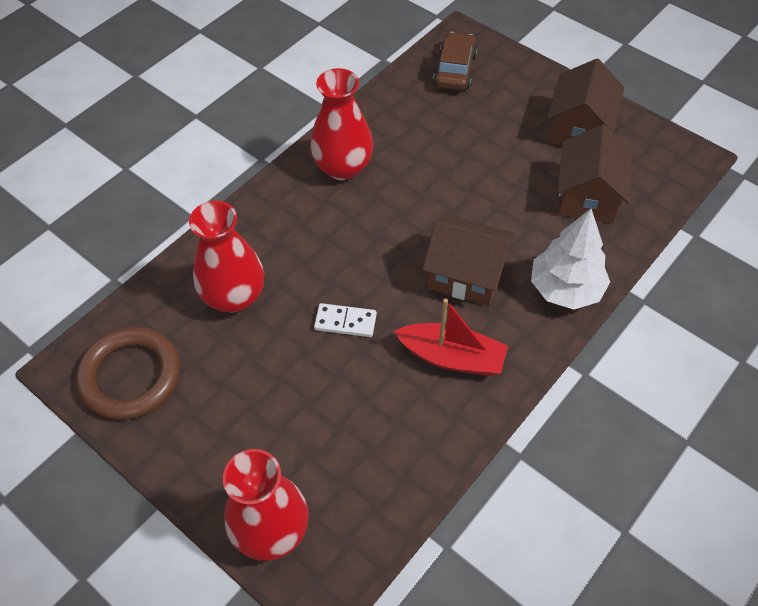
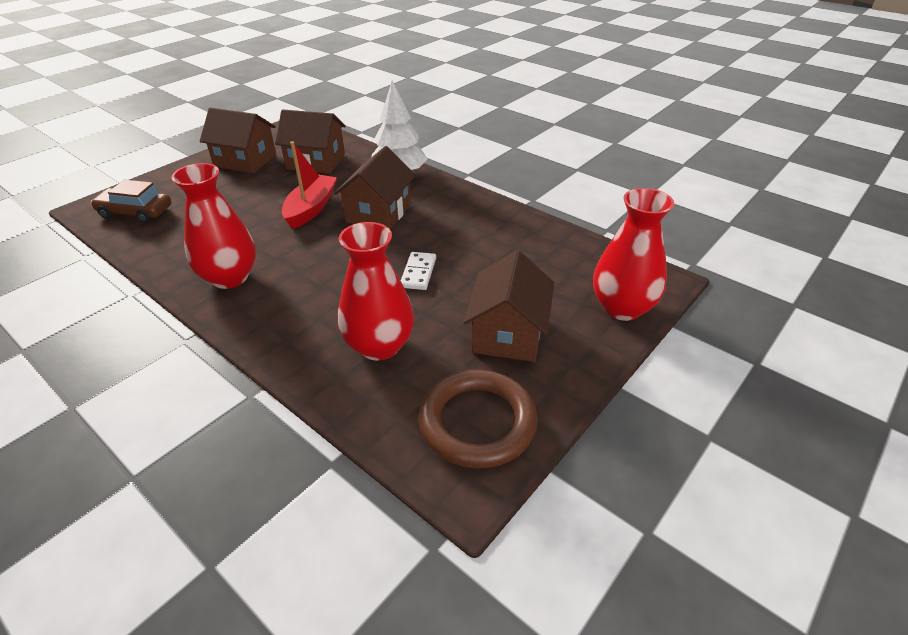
camera: 90 degrees left, 15 degrees down
red boat [394,298,508,376] -> red boat moved to [282,141,337,229]
none -> brown house [464,250,554,362]

